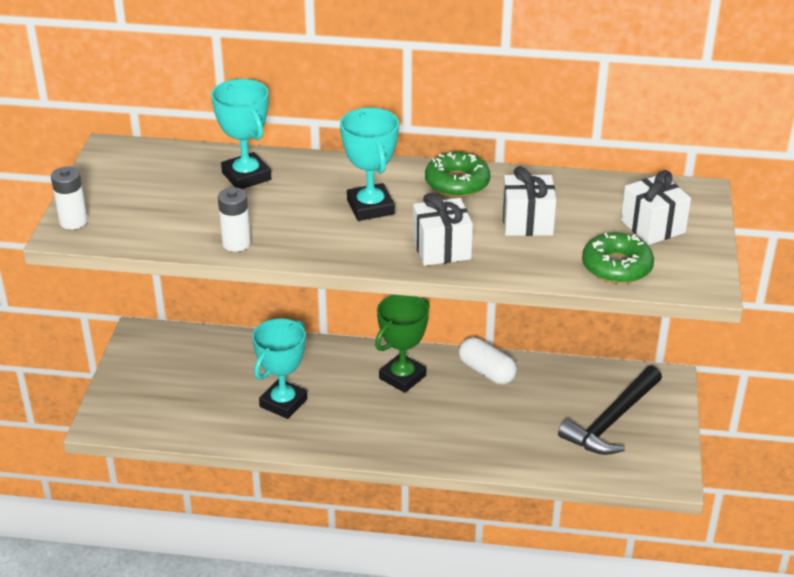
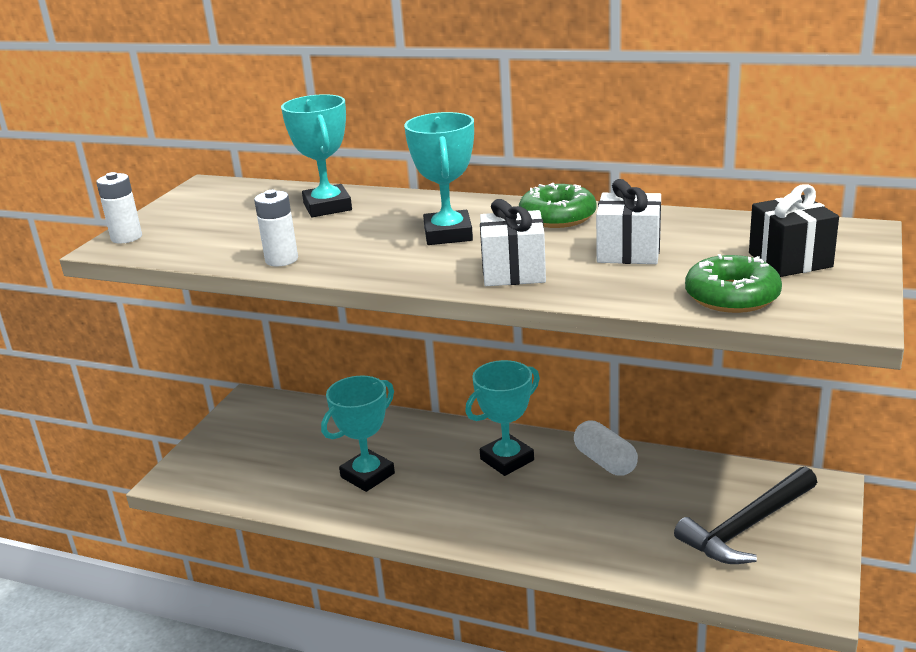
camera: 15 degrees right, 10 degrees down
green trophy [375,295,430,393] -> turquoise trophy [465,360,540,476]
white gift [621,170,691,245] -> black gift [749,184,839,277]

